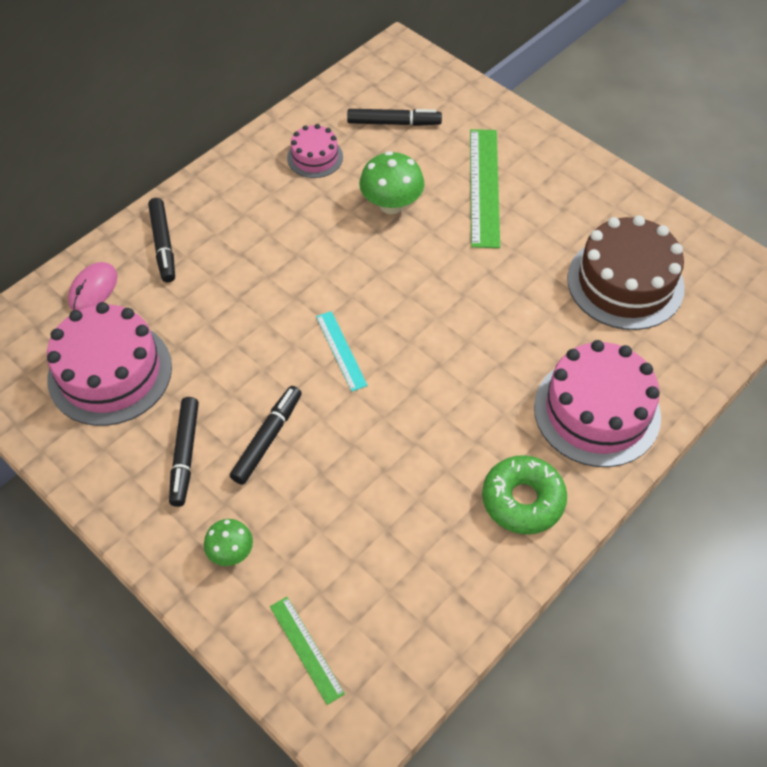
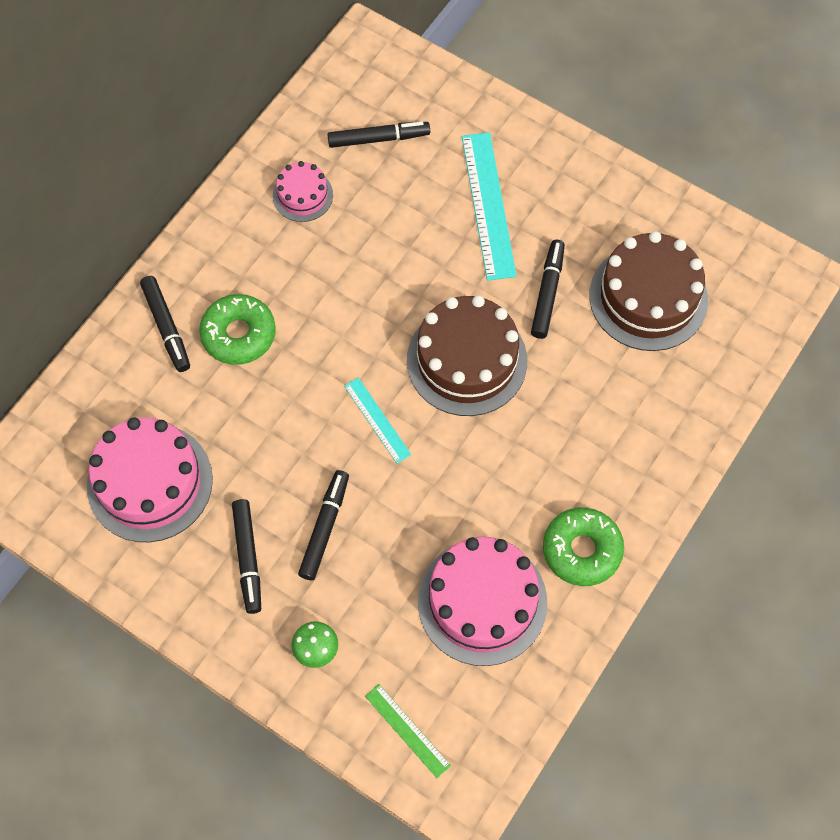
camera: 10 degrees left, 10 degrees up
pink mouse [68,262,117,310] -> none
green mushroom [359,151,425,214] -> none
green ruler [470,129,500,248] -> turquoise ruler [462,132,517,281]
pink cake [534,340,661,467] -> pink cake moved to [418,537,547,666]
none -> green donut [199,294,276,365]
none -> brown cake [407,295,527,416]
none -> black marker [531,240,565,339]

